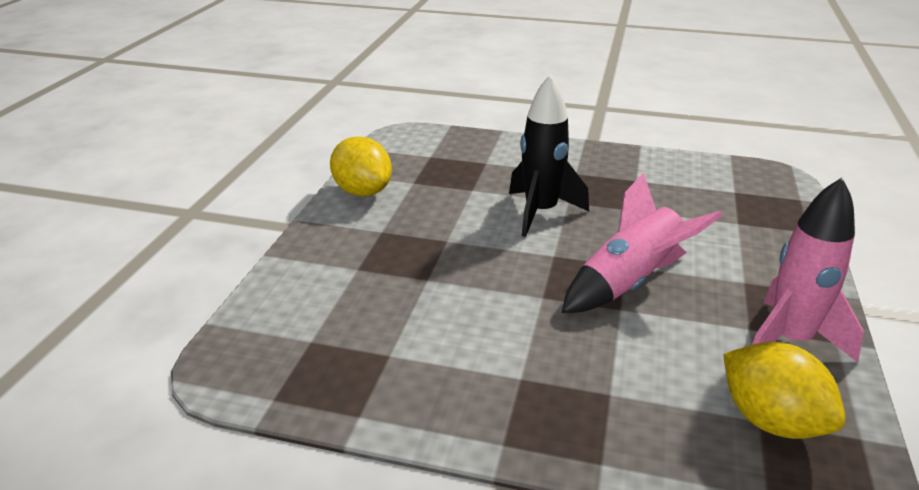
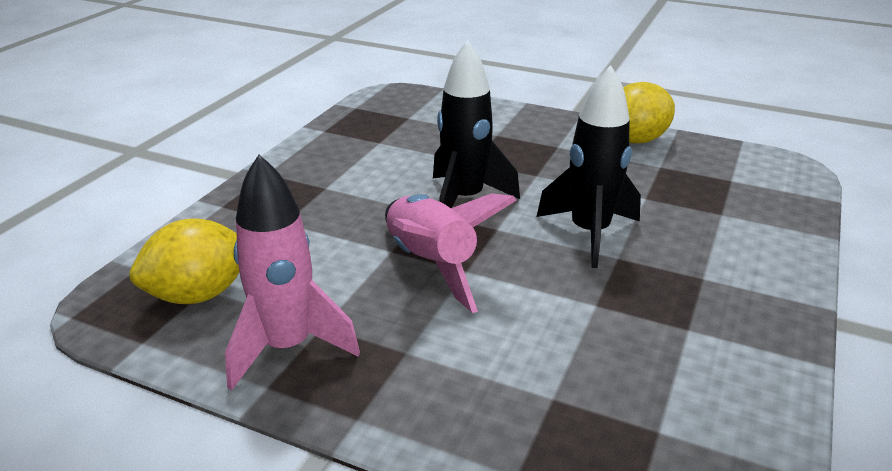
camera: 100 degrees right, 0 degrees up
none -> black rocket [433,40,520,208]

